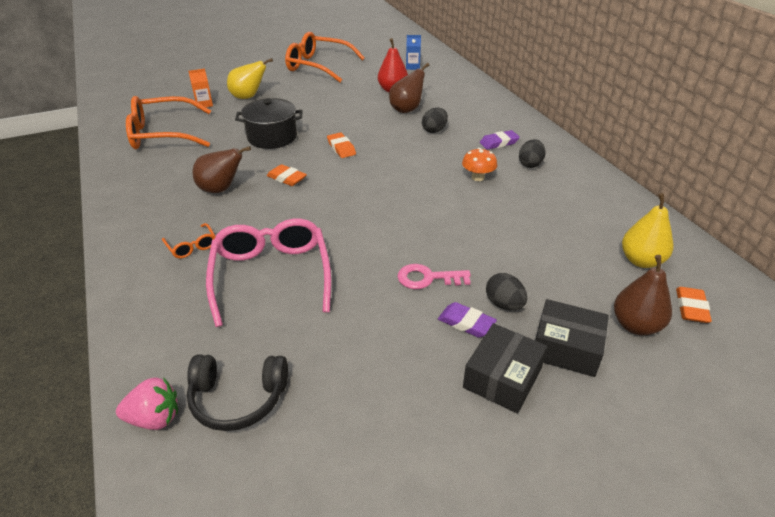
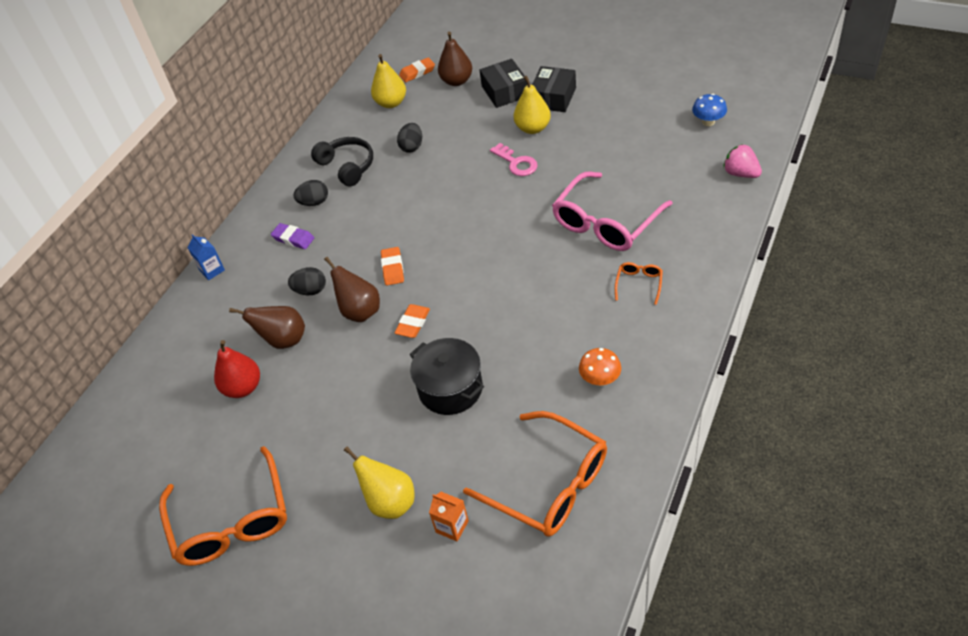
camera: 125 degrees left, 10 degrees up
black headphones [187,354,288,431] -> black headphones moved to [311,137,373,186]
brown pear [193,146,251,193] -> brown pear moved to [324,257,380,322]
orange eraser [267,164,307,186] -> orange eraser moved to [381,247,404,285]
blue carton [406,35,421,70] -> blue carton moved to [188,234,225,280]
purple eraser [438,302,497,338] -> yellow pear [514,76,551,134]
orange mushroom [462,148,497,181] -> orange mushroom moved to [579,348,621,386]
black box [463,323,548,413] -> black box turned 60 degrees counterclockwise [532,66,576,112]
black egg [486,273,527,310] -> black egg moved to [397,123,422,153]
none -> blue mushroom [692,94,727,126]

